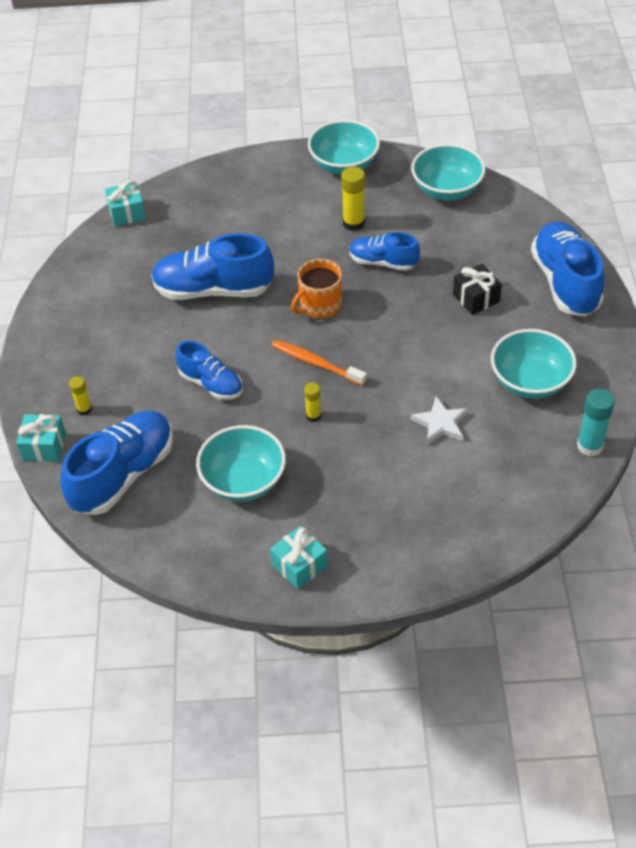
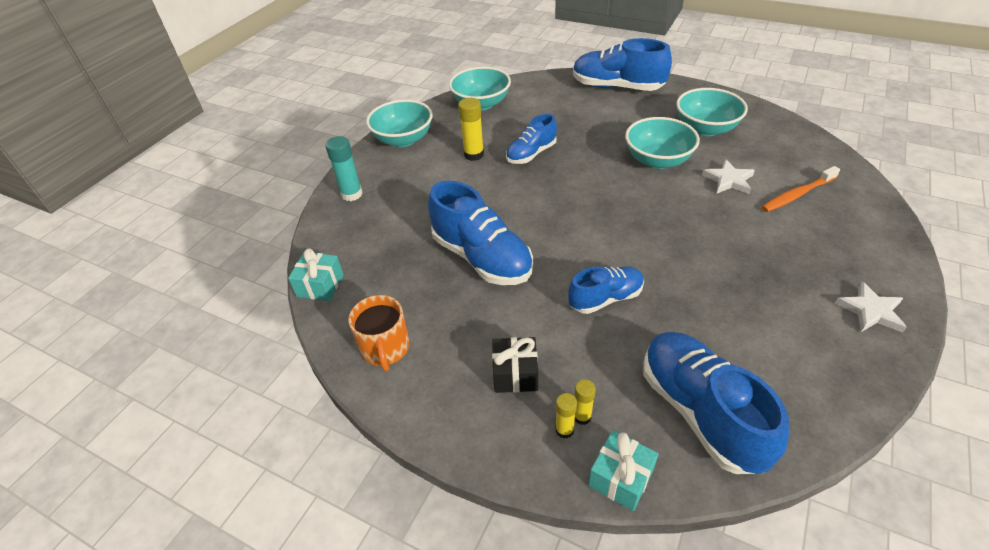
camera: 60 degrees left, 5 degrees down
blue shoe [151,233,274,300] -> blue shoe turned 75 degrees counterclockwise [428,181,533,285]
turquoise bowl [196,425,286,502] -> turquoise bowl moved to [625,117,700,169]
turquoise gift [270,526,328,590] -> white star [835,281,907,333]
orange toothbrush [272,340,367,386] -> orange toothbrush moved to [761,166,840,212]
orange mug [291,259,342,318] -> orange mug moved to [348,295,409,371]
yellow glue stick [304,383,321,422] -> yellow glue stick moved to [555,393,577,439]
black gift [453,264,502,315] -> black gift moved to [492,337,538,393]
turquoise glue stick [577,388,615,456] -> turquoise glue stick moved to [325,136,363,201]

